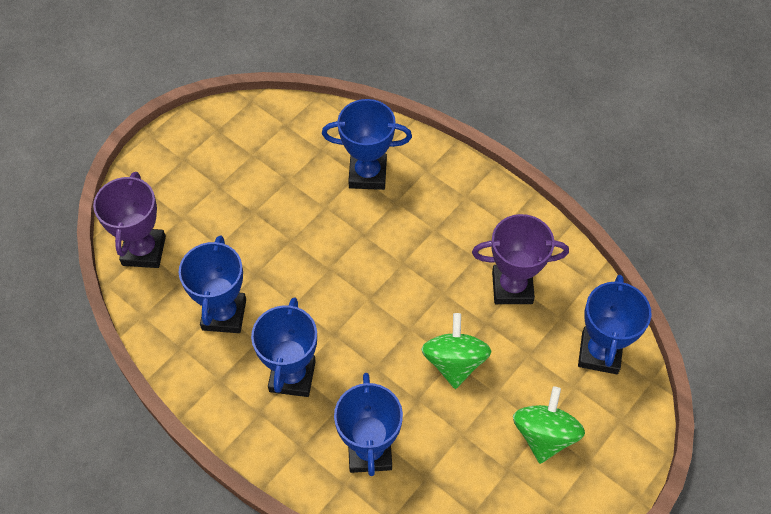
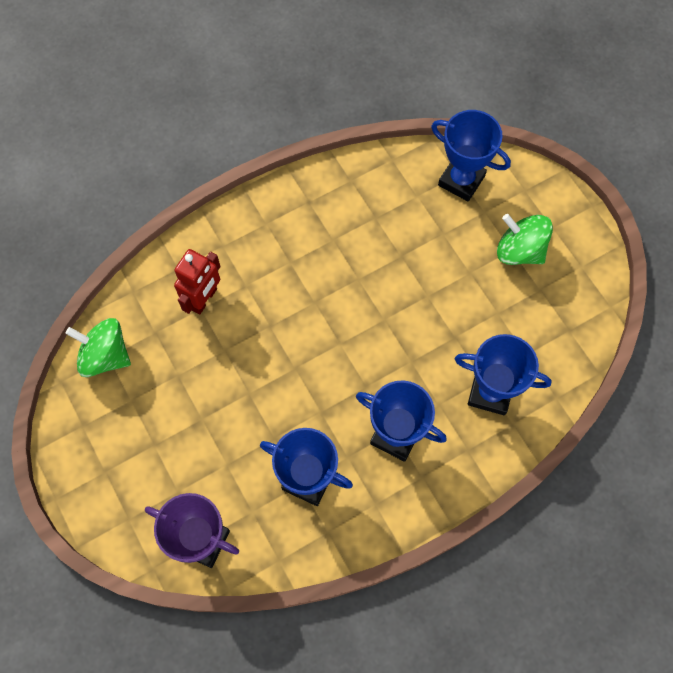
camera: 70 degrees left, 10 degrees up
blue trophy [322,99,412,190] -> red robot [174,249,221,314]
green spinning top [421,313,491,389] -> green spinning top moved to [66,318,131,377]
purple trophy [472,214,569,304] -> none

